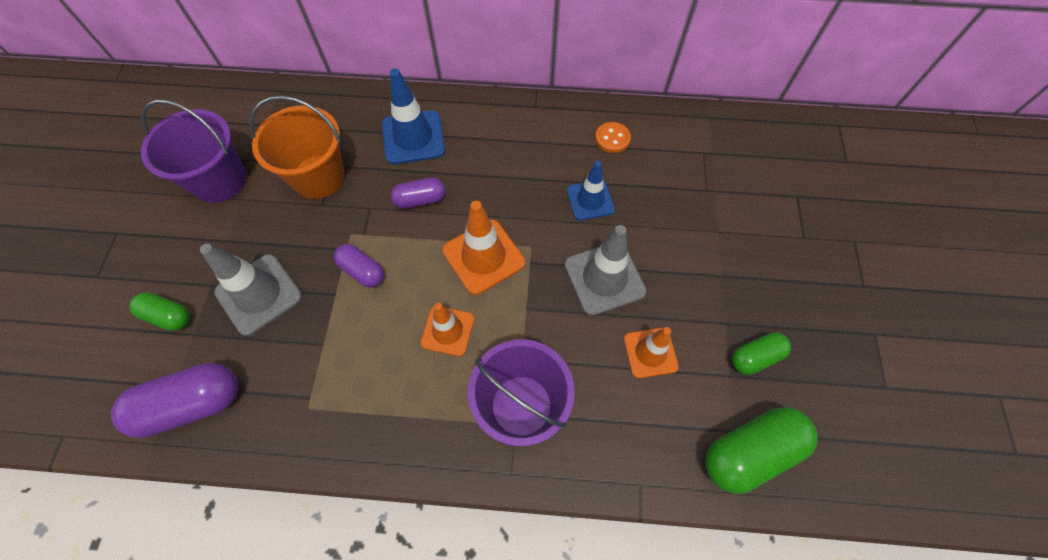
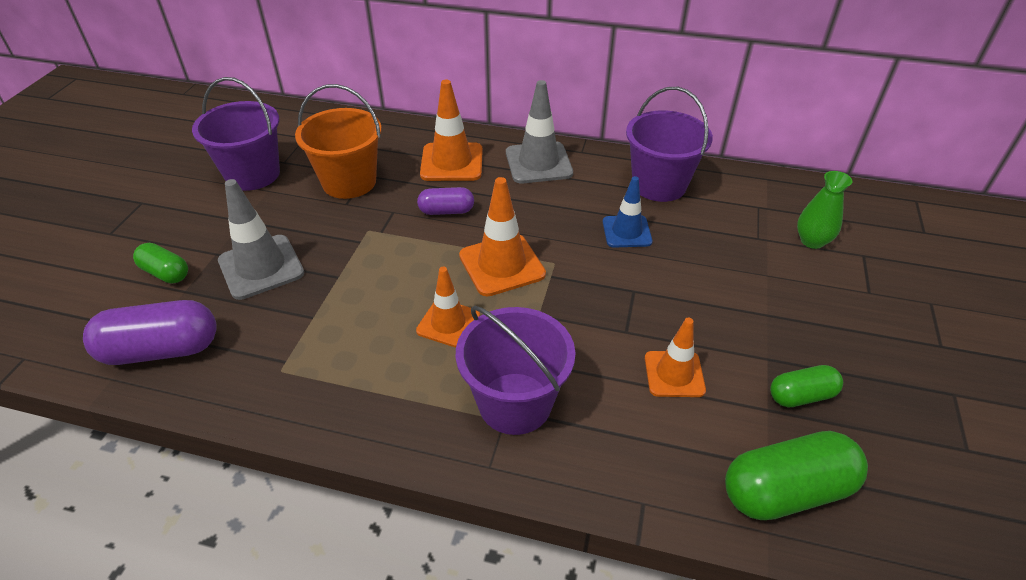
camera: 10 degrees right, 20 degrees down
purple capsule [334,244,384,287] -> none
blue traffic cone [382,68,445,164] -> orange traffic cone [420,80,483,181]
grey traffic cone [565,225,646,316] -> grey traffic cone moved to [506,80,573,183]
orange button [595,122,631,153] -> purple bucket [626,87,713,202]
none -> green vase [797,171,852,249]

